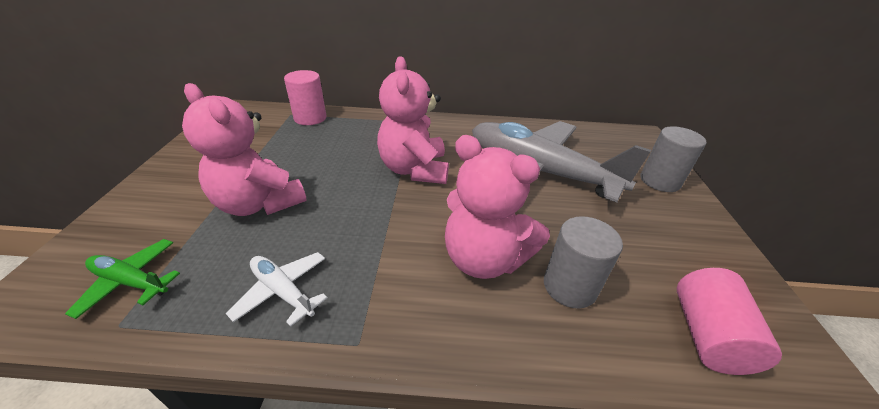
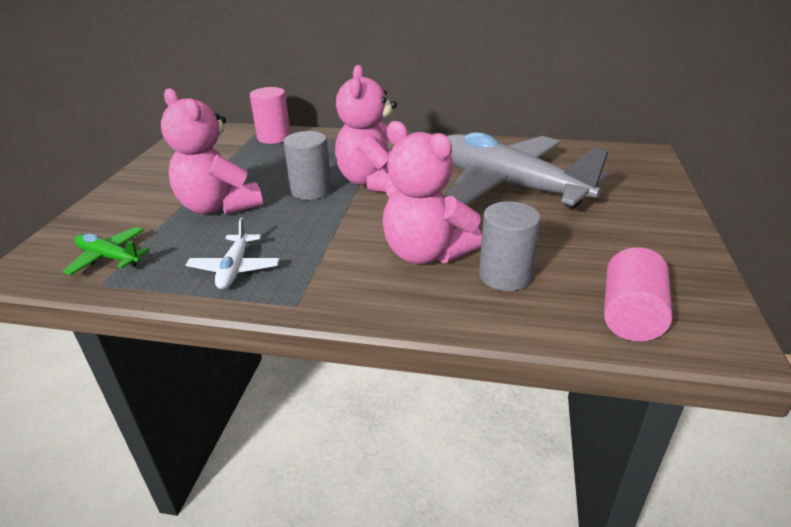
camera: 10 degrees right, 5 degrees down
white plane [226,252,328,327] -> white plane turned 135 degrees counterclockwise [186,218,280,289]
grey cylinder [640,126,707,192] -> grey cylinder moved to [284,131,332,200]

